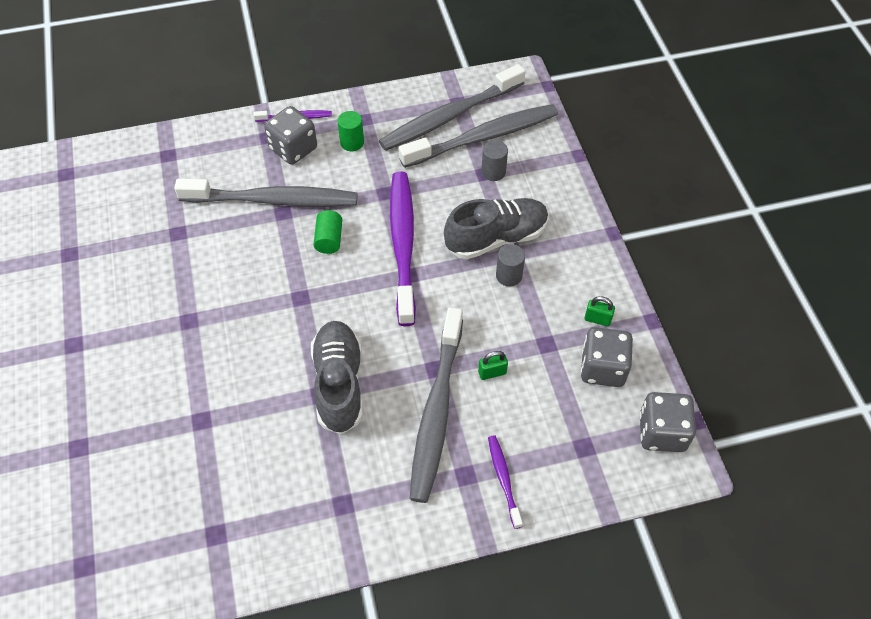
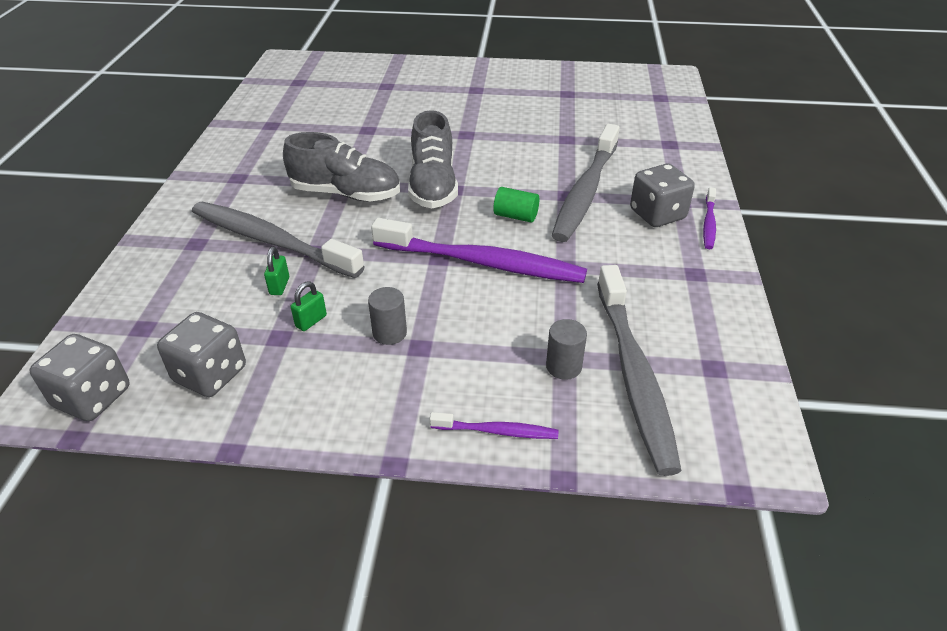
camera: 110 degrees right, 15 degrees down
green cylinder [337,111,364,151] -> none
grey toothbrush [379,64,526,151] -> none
grey shoe [444,198,549,259] -> grey shoe moved to [408,110,458,208]
purple toothbrush [488,435,523,529] -> purple toothbrush moved to [430,412,558,439]
green padlock [584,296,615,327] -> green padlock moved to [291,282,327,331]

